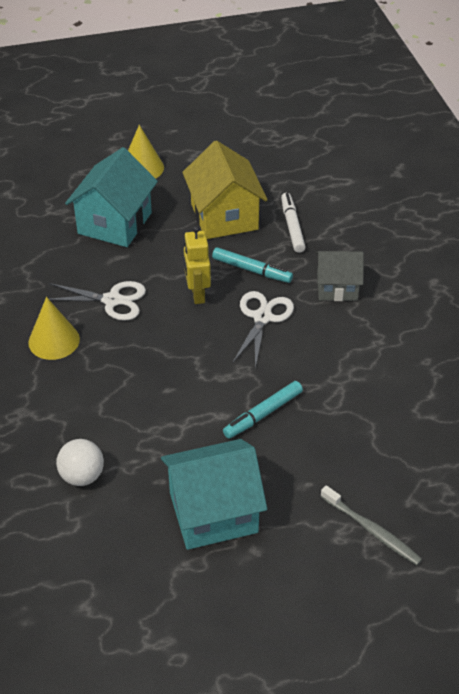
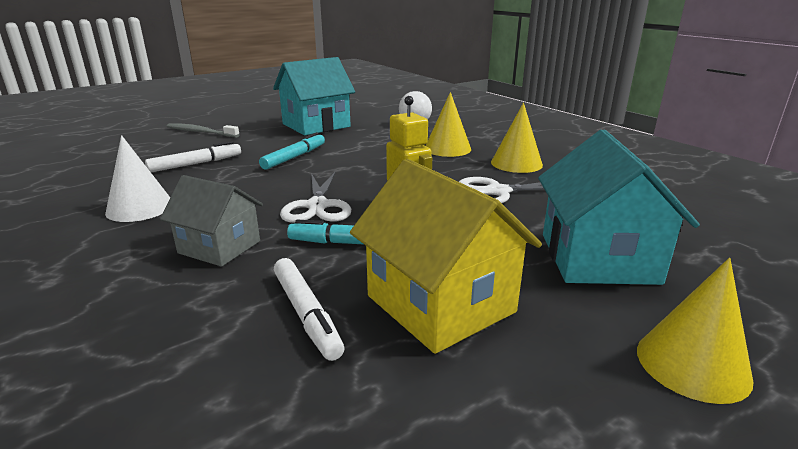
camera: 160 degrees right, 20 degrees down
grey house [316,251,364,301] -> grey house turned 45 degrees clockwise [160,175,263,267]
none -> white cone [105,135,170,222]
none -> white marker [145,141,241,173]
none -> yellow cone [426,92,471,157]

